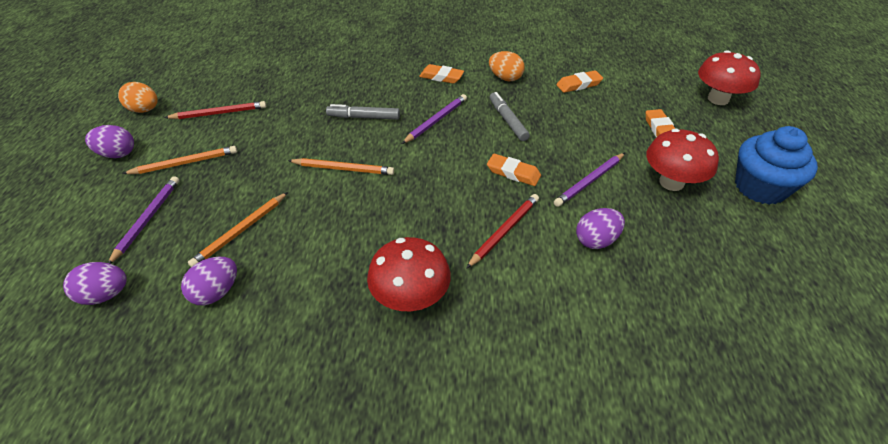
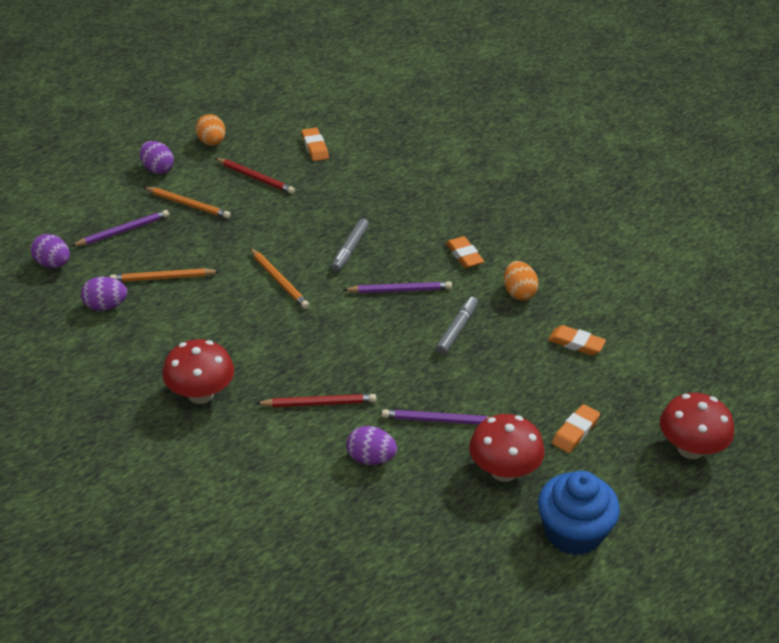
camera: 45 degrees right, 5 degrees down
grey marker [326,104,400,120] -> grey marker turned 120 degrees counterclockwise [331,218,369,272]
orange eraser [487,154,541,186] -> orange eraser moved to [302,128,329,161]

